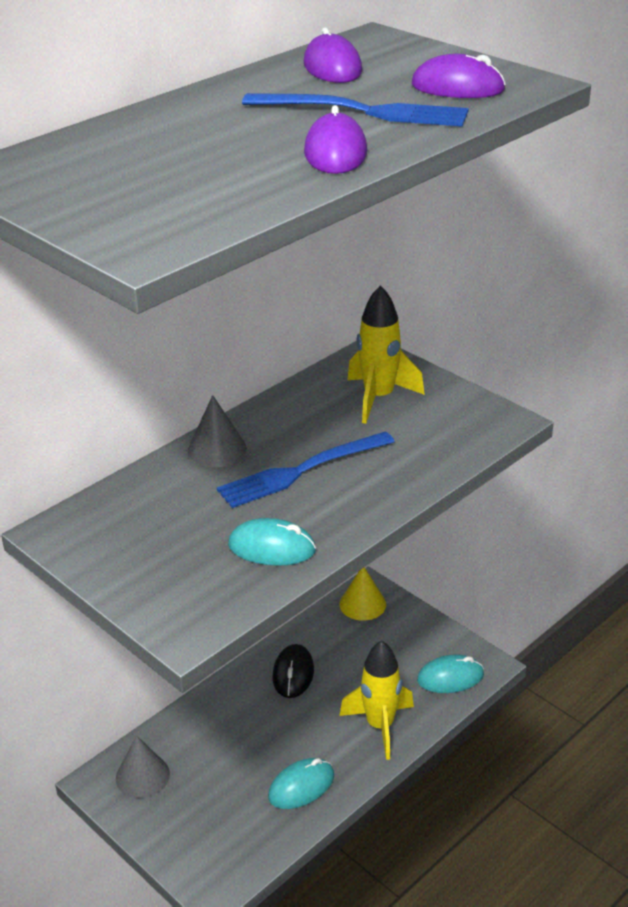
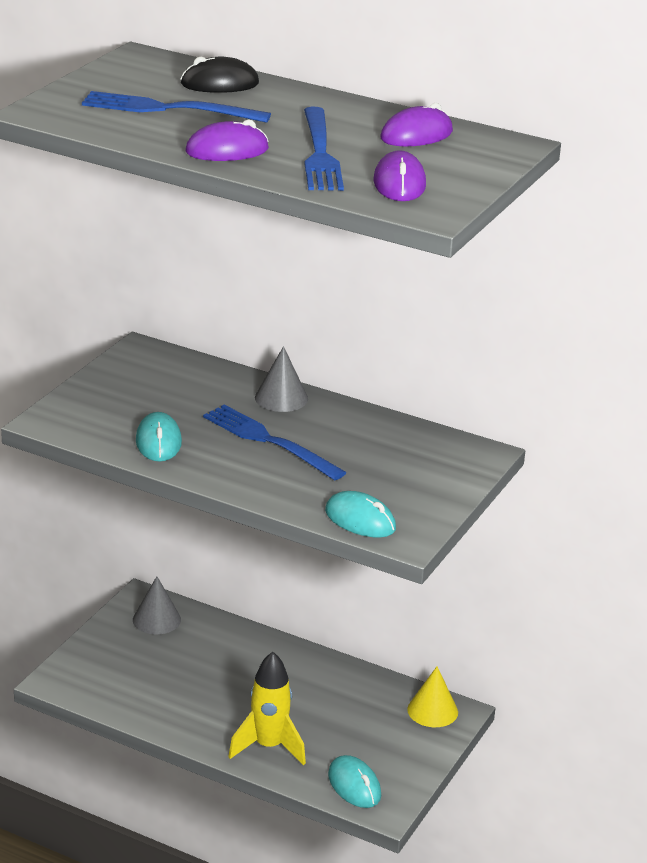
camera: 70 degrees right, 5 degrees down
turquoise mouse [268,758,334,809] -> turquoise mouse moved to [325,491,396,538]
black mouse [272,644,314,698] -> black mouse moved to [181,56,259,93]
yellow rocket [348,285,425,424] -> none
none -> blue fork [82,91,271,123]

